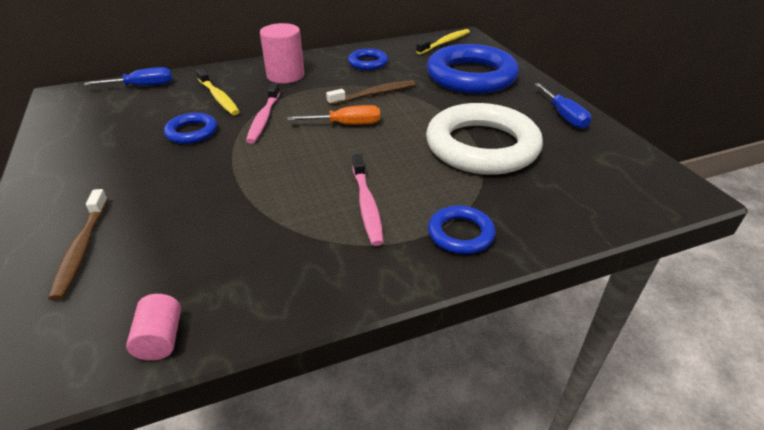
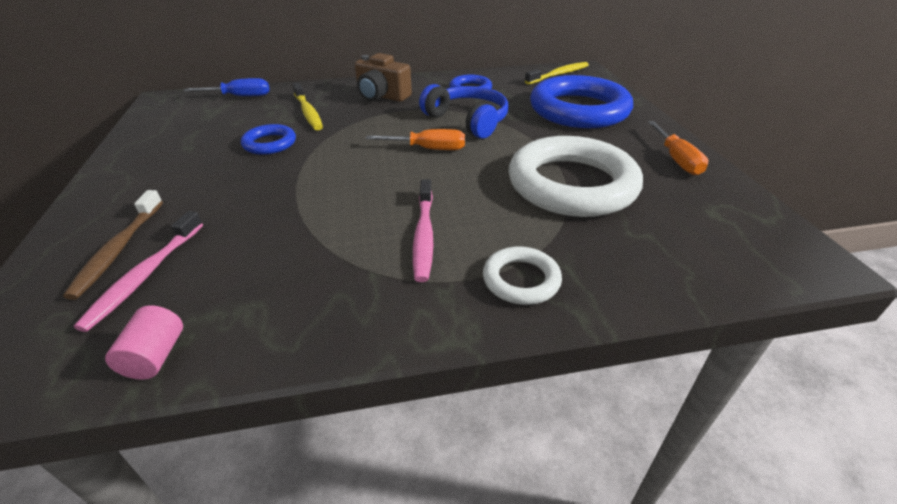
camera: 10 degrees right, 0 degrees up
pink toothbrush [246,83,280,144] -> pink toothbrush moved to [74,211,203,332]
pink cylinder [260,23,305,83] -> brown camera [355,53,412,102]
brown toothbrush [326,80,415,105] -> blue headphones [419,84,508,139]
blue ring [428,205,495,254] -> white ring [483,246,562,305]
blue screwdriver [534,83,591,129] -> orange screwdriver [648,121,708,175]

